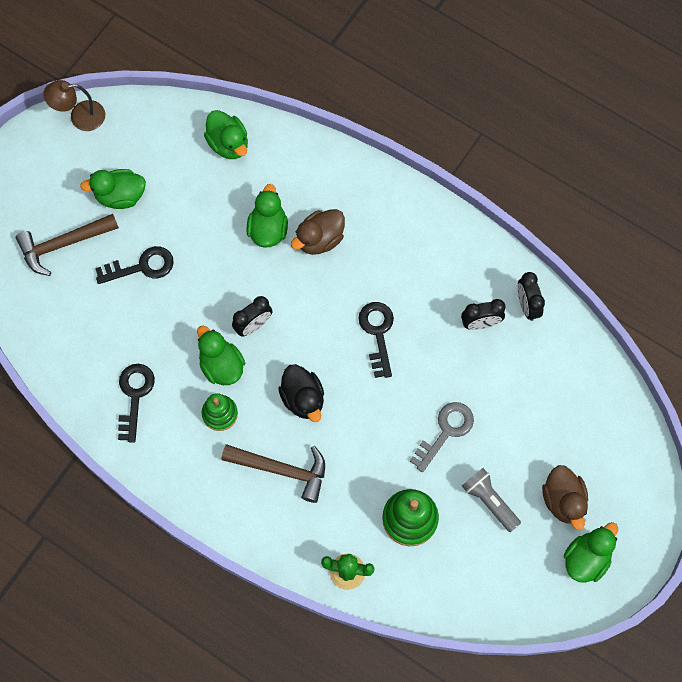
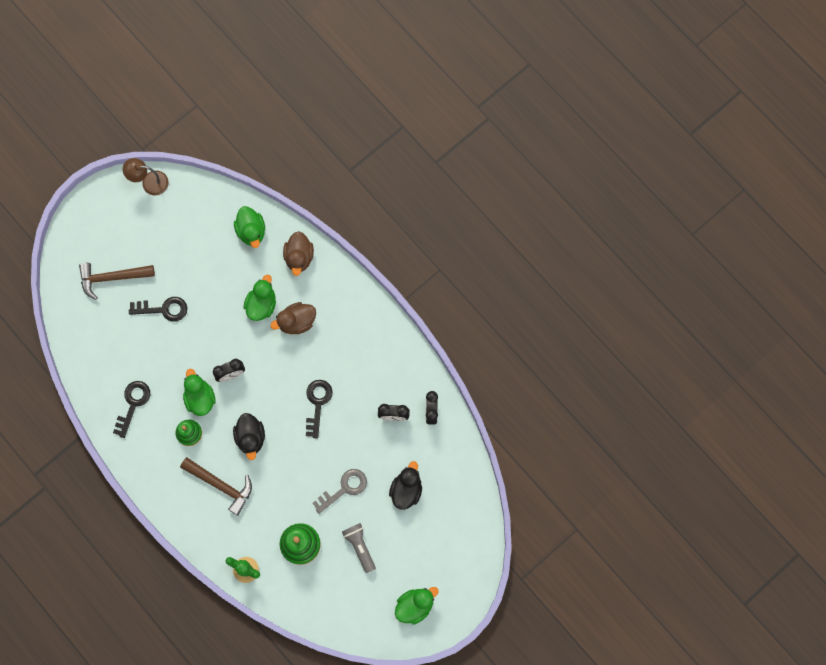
camera: 15 degrees right, 5 degrees up
green duck [80,169,146,209] -> none
brown duck [542,465,588,530] -> brown duck moved to [283,231,314,276]
none -> black duck [389,461,422,510]

